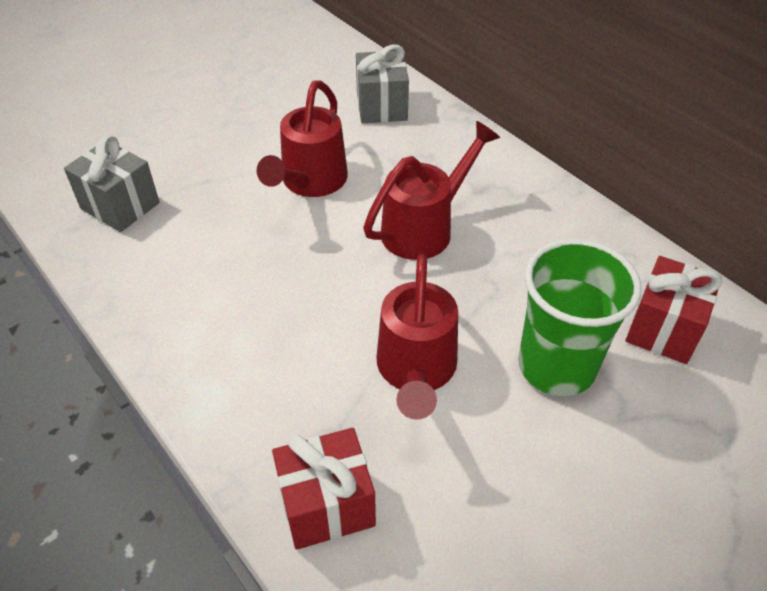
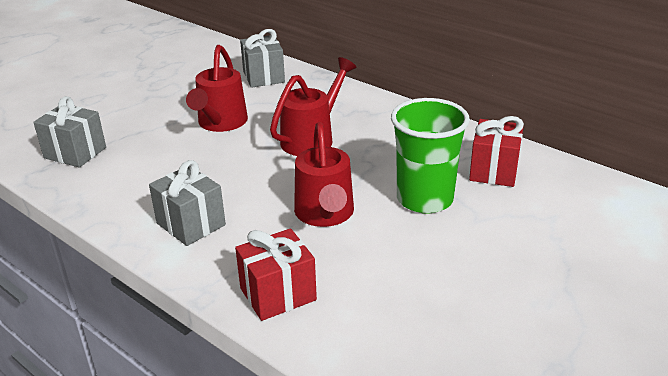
camera: 10 degrees left, 15 degrees down
none -> grey gift [149,160,226,246]

